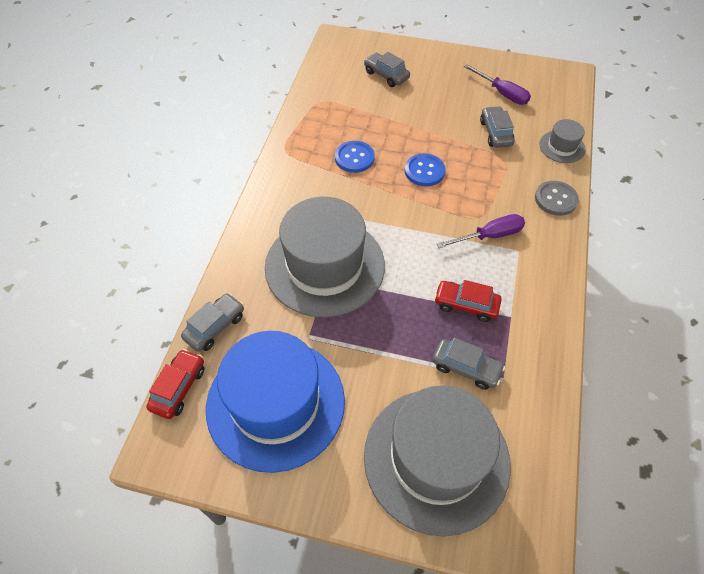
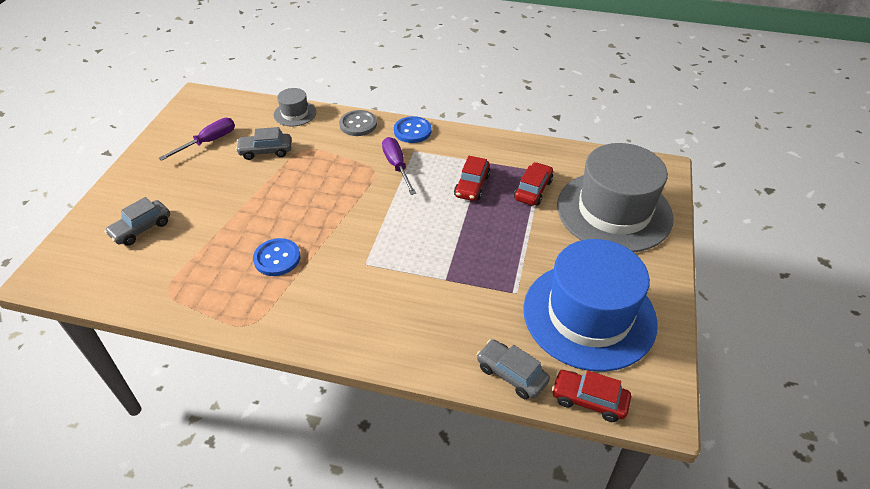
camera: 90 degrees left, 10 degrees down
grey hat [265,197,385,317] -> none
blue button [405,153,445,186] -> blue button moved to [394,116,432,143]
grey car [432,338,505,390] -> red car [514,162,553,206]

